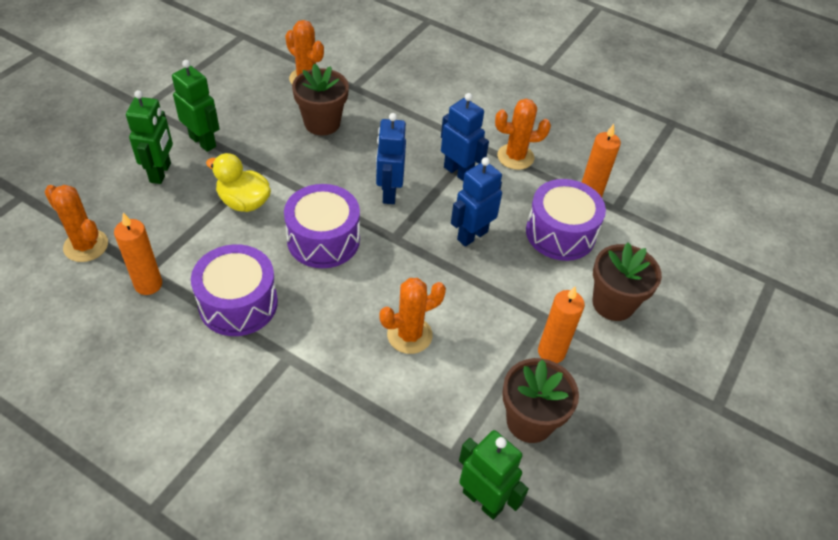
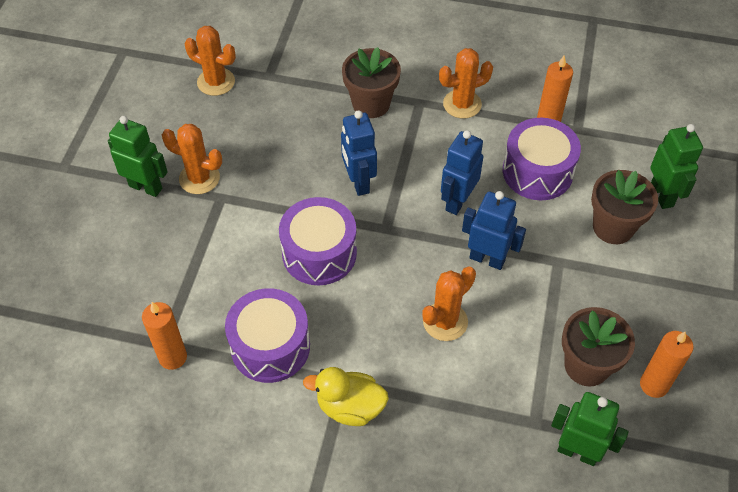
camera: 15 degrees left, 5 degrees up
orange cactus [44,185,108,262] -> orange cactus moved to [162,124,222,194]
green robot [126,90,173,184] -> green robot moved to [650,124,703,209]
yellow duck [206,153,271,212] -> yellow duck moved to [303,367,389,426]
brown flower pot [292,63,349,135] -> brown flower pot moved to [342,47,401,118]
blue robot [441,93,489,181] -> blue robot moved to [462,191,526,270]
orange candle [538,287,585,363] -> orange candle moved to [640,331,694,398]

